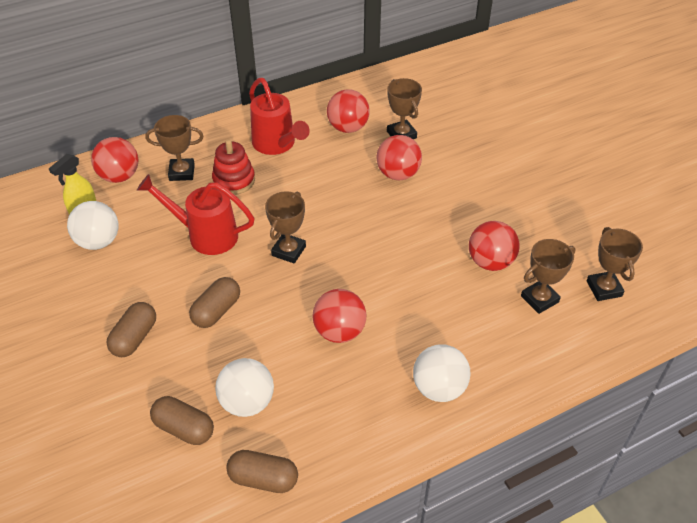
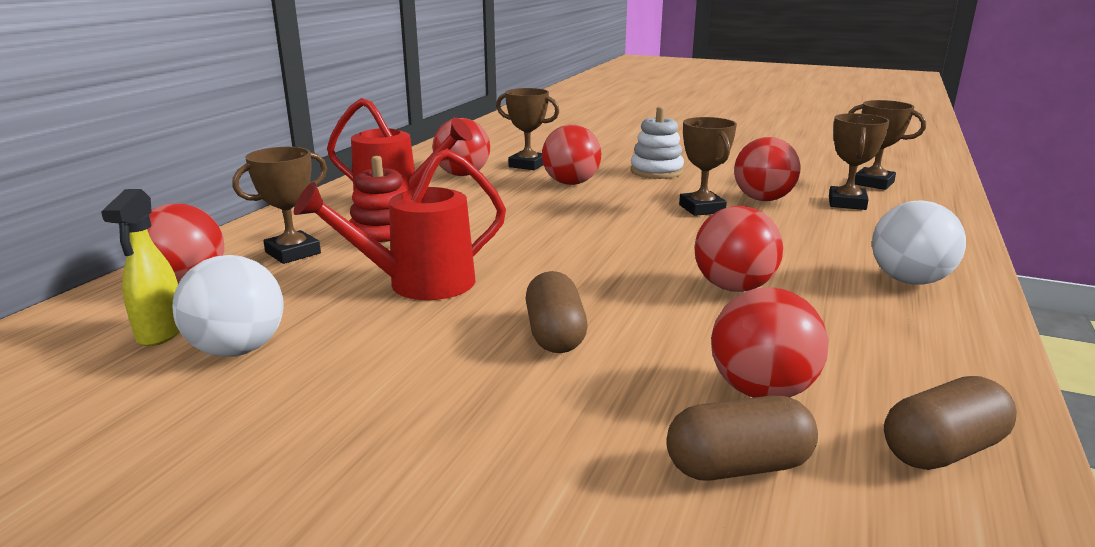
camera: 40 degrees left, 25 degrees down
brown capsule [106,302,156,357] -> none
white ball [215,358,274,417] -> red ball [711,287,829,398]
brown trophy [265,191,306,264] -> brown trophy moved to [679,117,737,216]
none -> white stacking toy [630,106,684,179]

